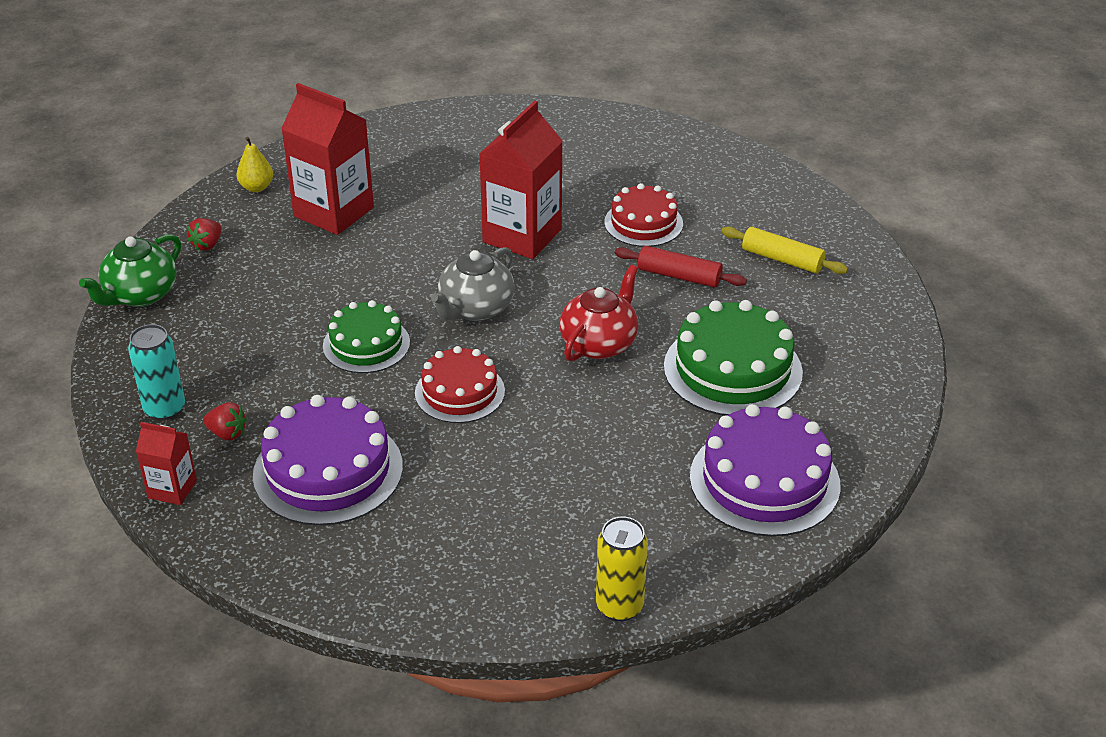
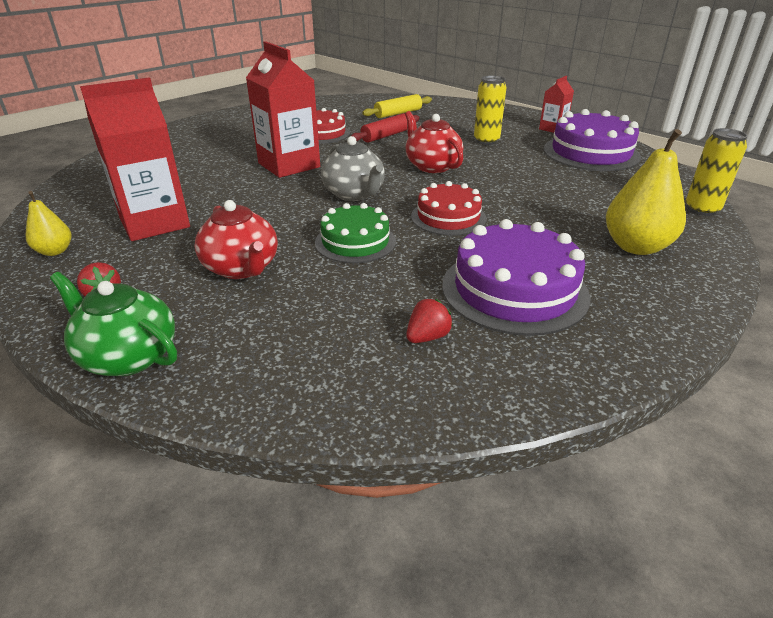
camera: 65 degrees left, 5 degrees down
green teapot [79,234,181,307] -> green teapot turned 150 degrees clockwise [50,272,177,376]
turquoise can [128,324,185,421] -> none
red carton [136,422,197,505] -> red carton moved to [539,76,574,133]
green cake [664,300,803,416] -> yellow can [474,75,507,145]
none -> red teapot [195,200,278,279]
none -> yellow pear [606,129,686,255]

